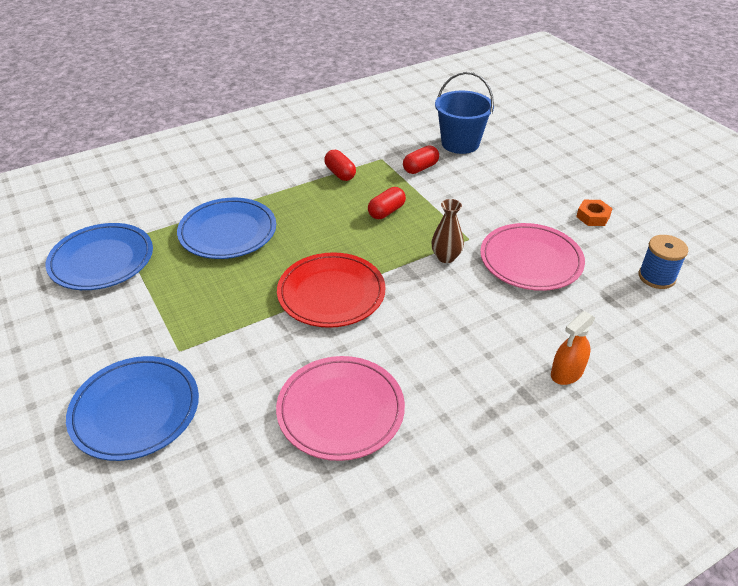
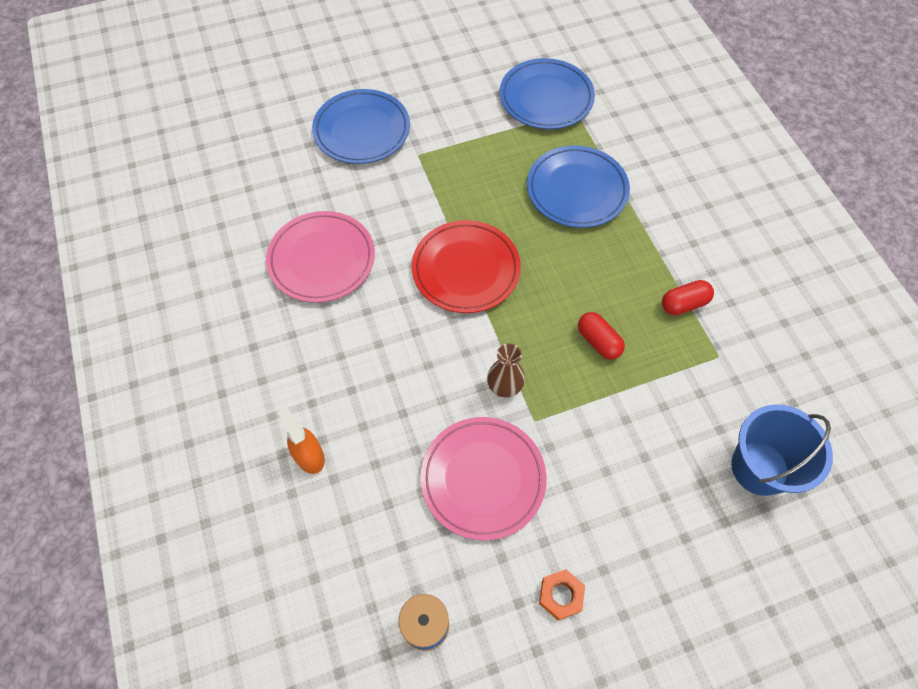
camera: 100 degrees right, 20 degrees up
red capsule [403,146,439,174] -> none

